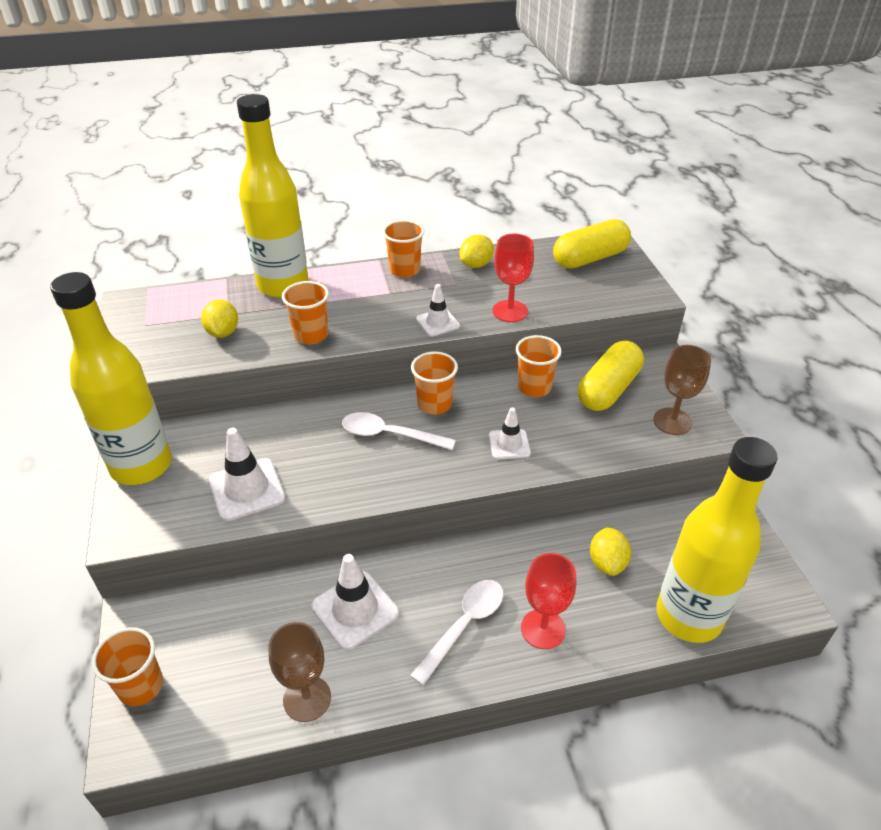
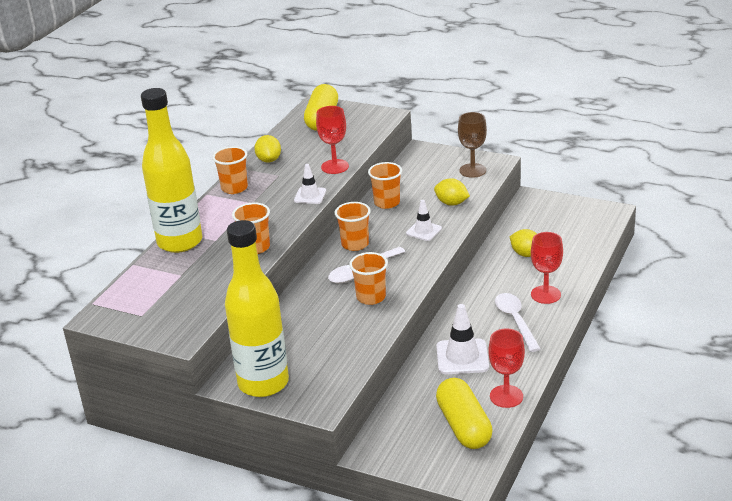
camera: 50 degrees left, 10 degrees down
orange cup [92,627,163,706] -> orange cup moved to [349,252,388,305]
yellow lemon [201,299,238,338] -> yellow lemon moved to [434,178,470,206]
white traffic cone [209,428,285,521] -> none
brown goblet [268,622,331,722] -> red goblet [488,329,525,408]
yellow capsule [578,341,644,411] -> yellow capsule moved to [436,378,493,449]
yellow bottle [657,437,778,643] -> none

